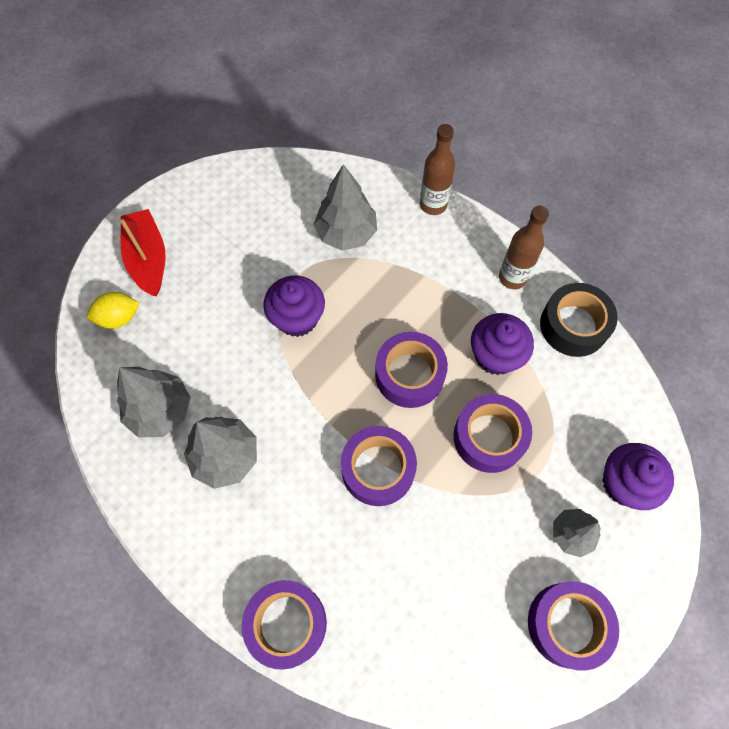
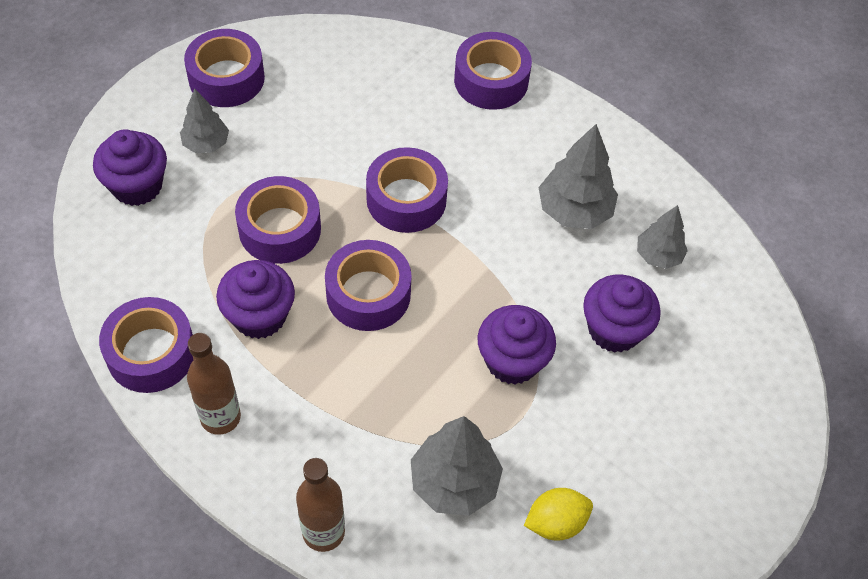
camera: 175 degrees right, 10 degrees down
yellow lemon [87,292,140,329] -> yellow lemon moved to [524,488,593,541]
grey tree [117,367,191,437] -> grey tree [637,205,688,269], size x0.63
red boat [120,209,166,296] -> none
black tape [540,283,618,357] -> purple tape [99,297,193,393]
none -> purple cupcake [583,275,661,353]

